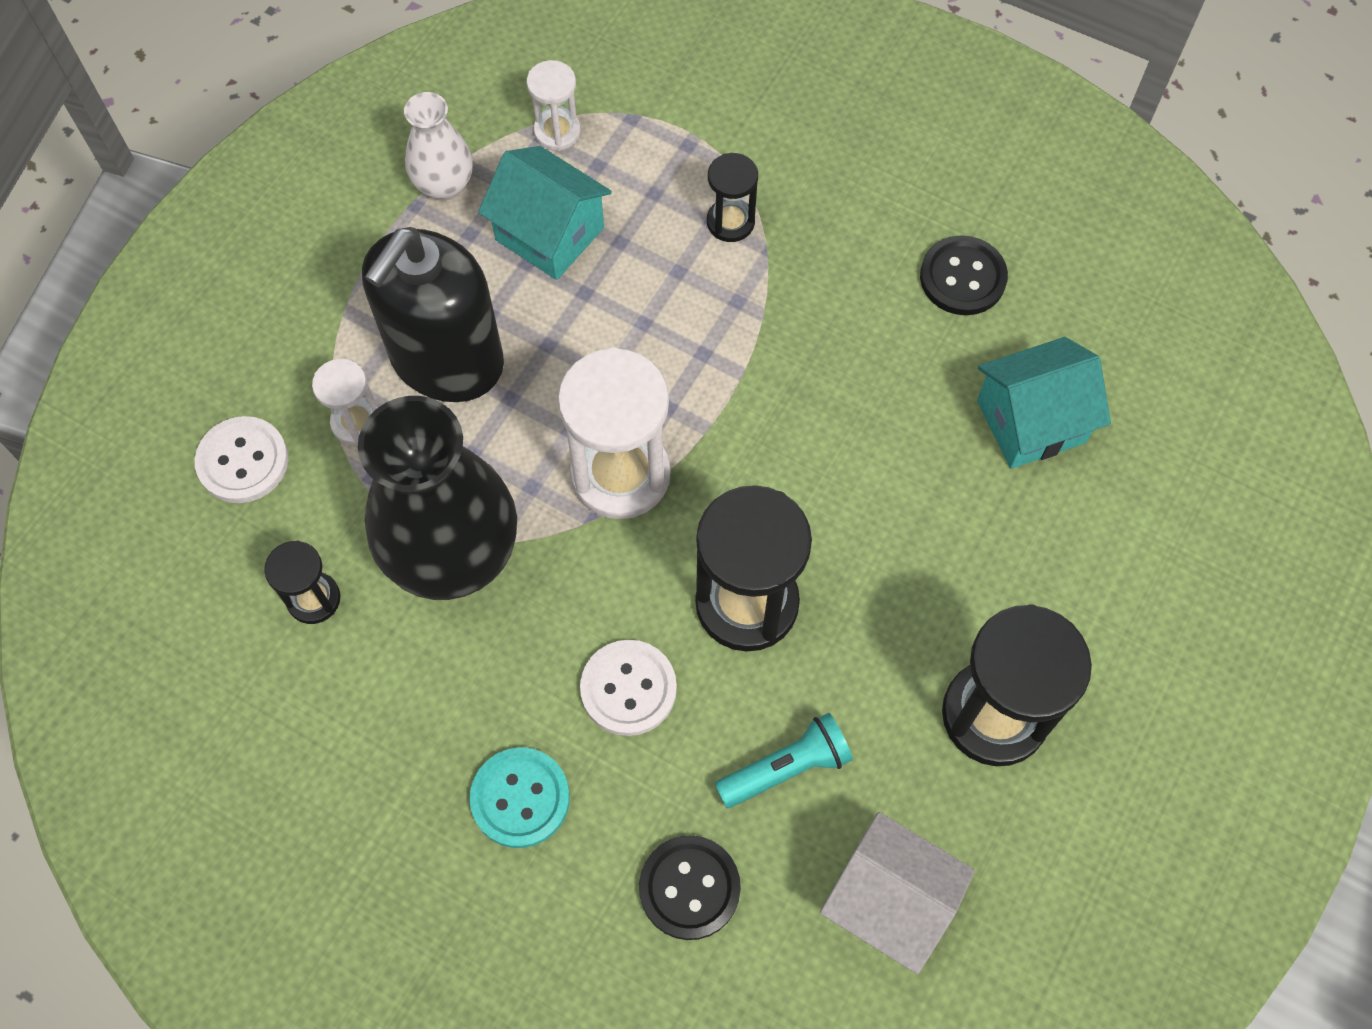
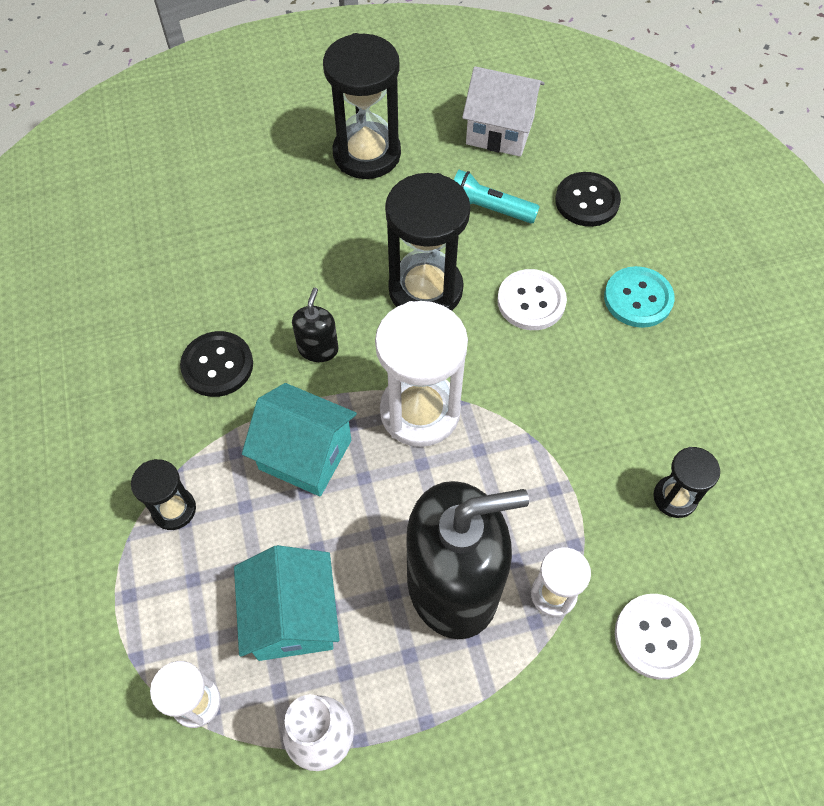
camera: 135 degrees left, 5 degrees down
black vase [358,396,517,600] -> none
white house [820,812,975,974] -> white house turned 60 degrees counterclockwise [462,66,545,157]
black button [920,235,1008,315] -> black button moved to [180,331,253,397]
turquoise house [977,337,1111,469] -> turquoise house moved to [242,383,357,497]
none -> black soap dispenser [292,288,339,362]

